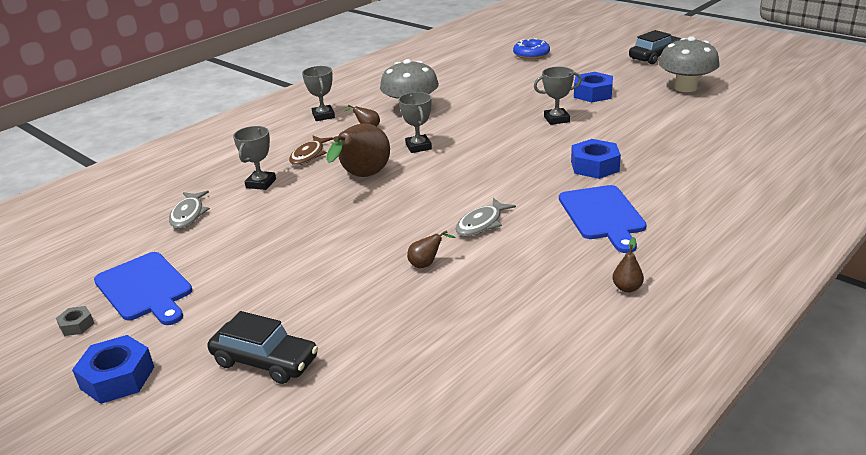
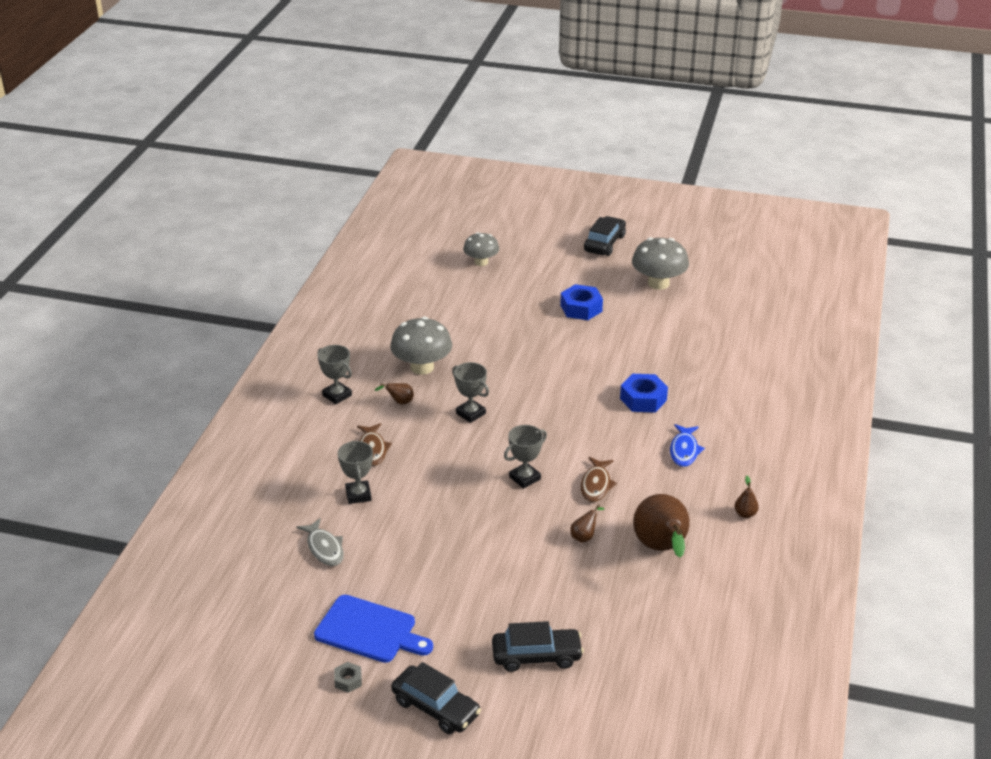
camera: 30 degrees left, 5 degrees up
blue nut [72,335,154,404] -> black car [391,662,481,734]
brown pear [326,123,390,177] -> brown pear moved to [633,494,690,557]
grey fish [455,198,516,236] -> brown fish [581,457,617,502]
blue donut [513,38,550,59] -> grey mushroom [463,232,499,266]
grey trophy [534,67,582,125] -> grey trophy moved to [504,425,547,489]
blue cutting board [559,185,647,253] -> blue fish [670,424,705,467]

